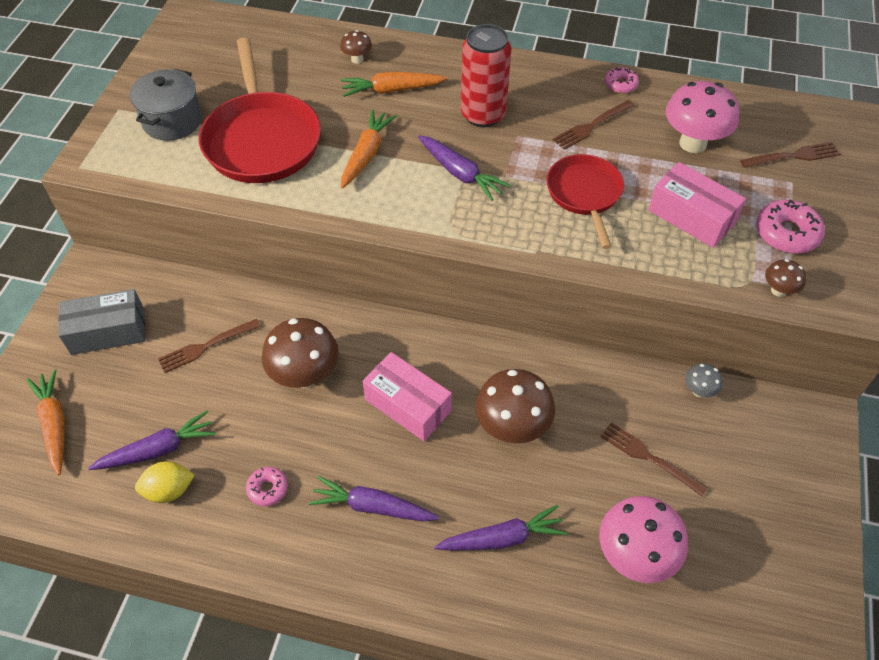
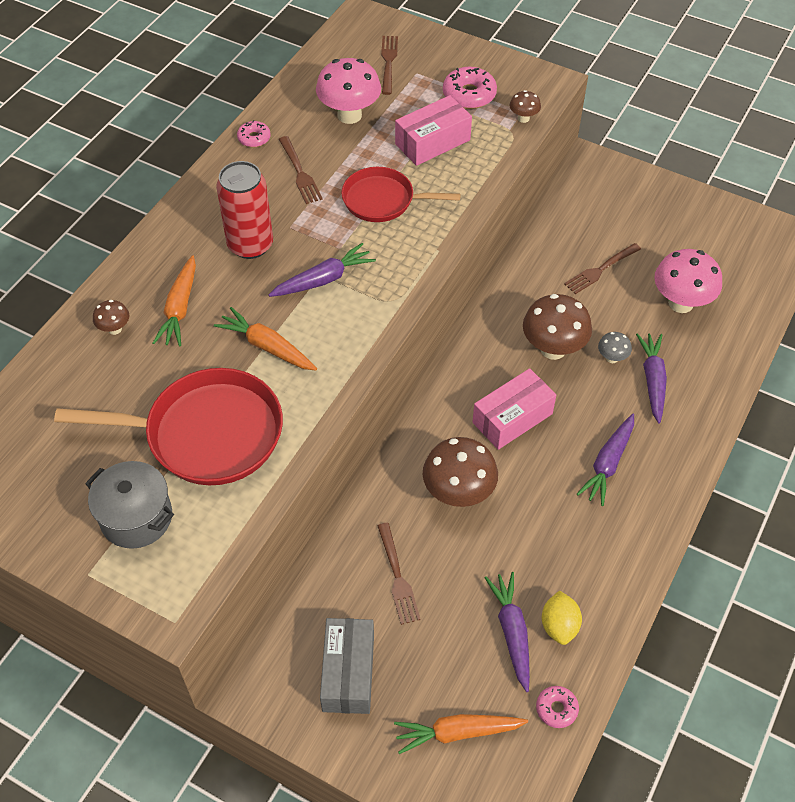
camera: 75 degrees left, 0 degrees up
pink donut [246,467,288,506] -> pink donut moved to [536,686,579,728]
grey mushroom [685,363,723,397] -> grey mushroom moved to [598,332,632,363]

